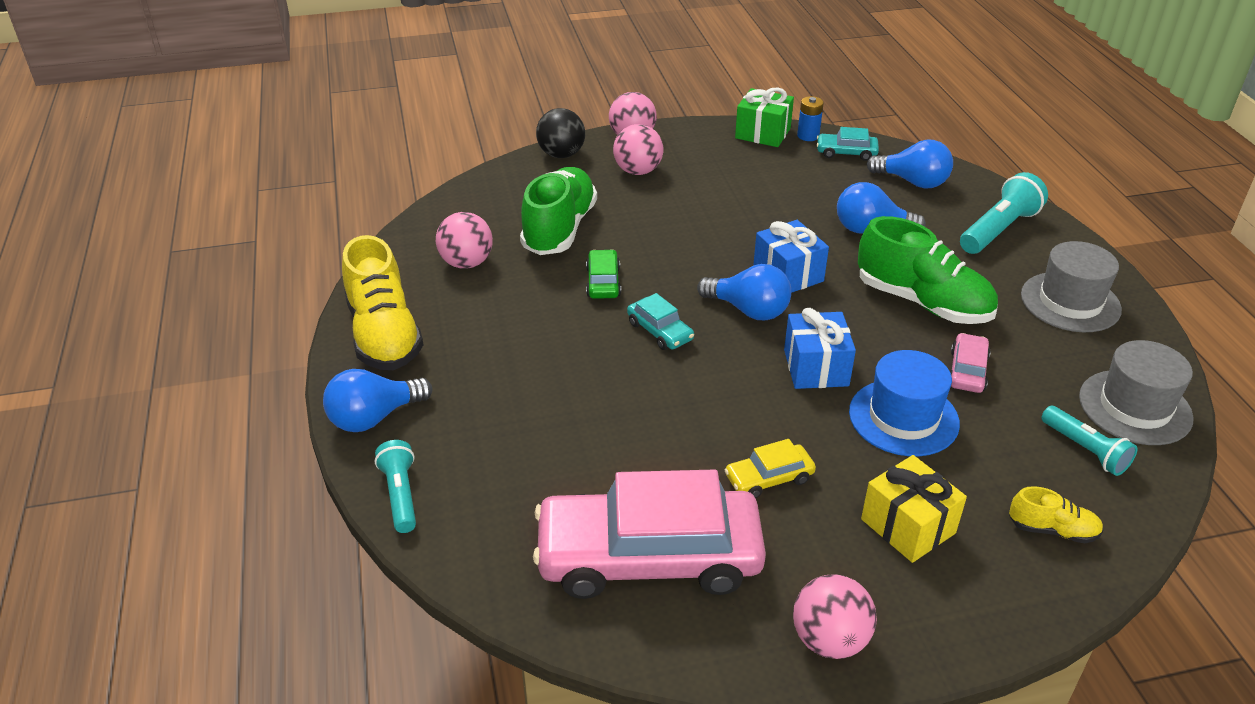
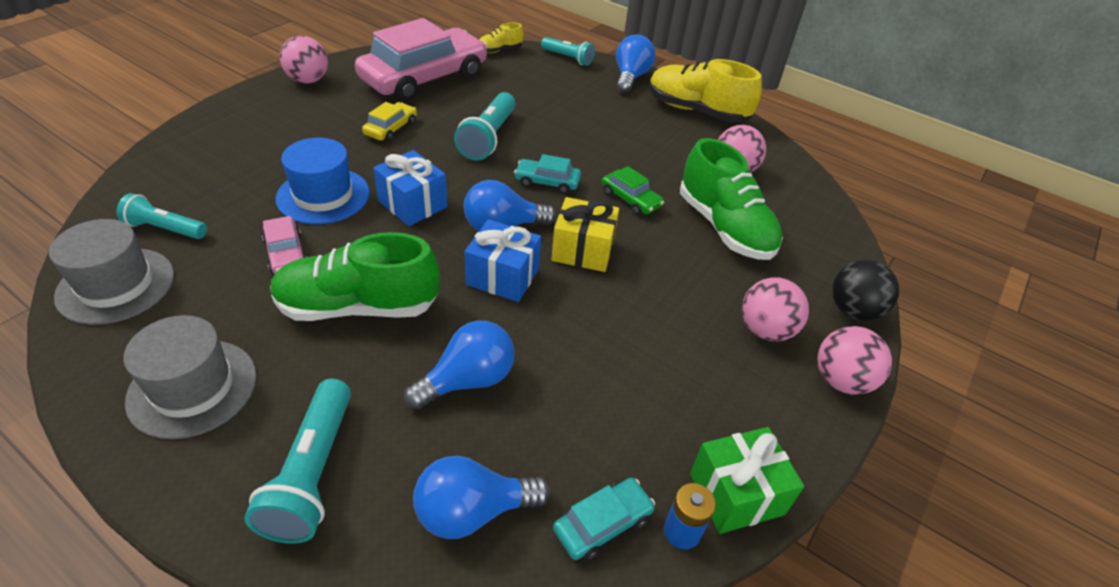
camera: 135 degrees right, 5 degrees up
yellow gift [861,455,967,563] -> yellow gift moved to [551,197,619,272]
yellow shoe [1009,486,1103,543] -> yellow shoe moved to [479,23,523,53]
none -> turquoise flashlight [454,92,516,161]

